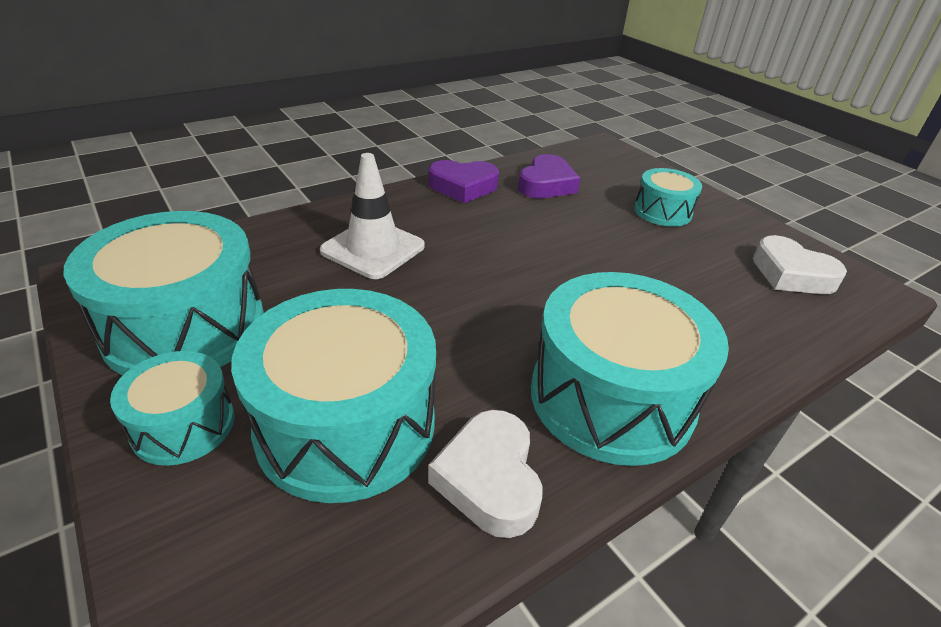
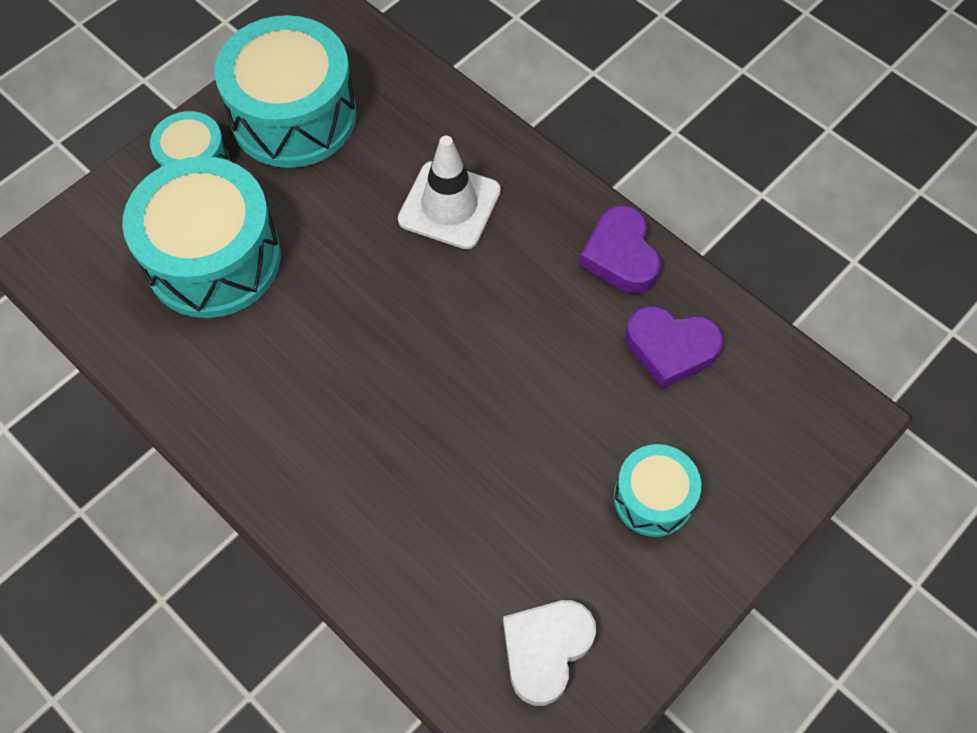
camera: 80 degrees right, 25 degrees up
white heart [428,410,543,538] -> none
turquoise drum [531,272,729,466] -> none

